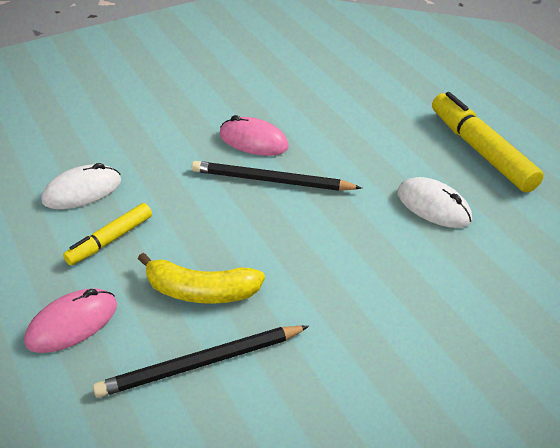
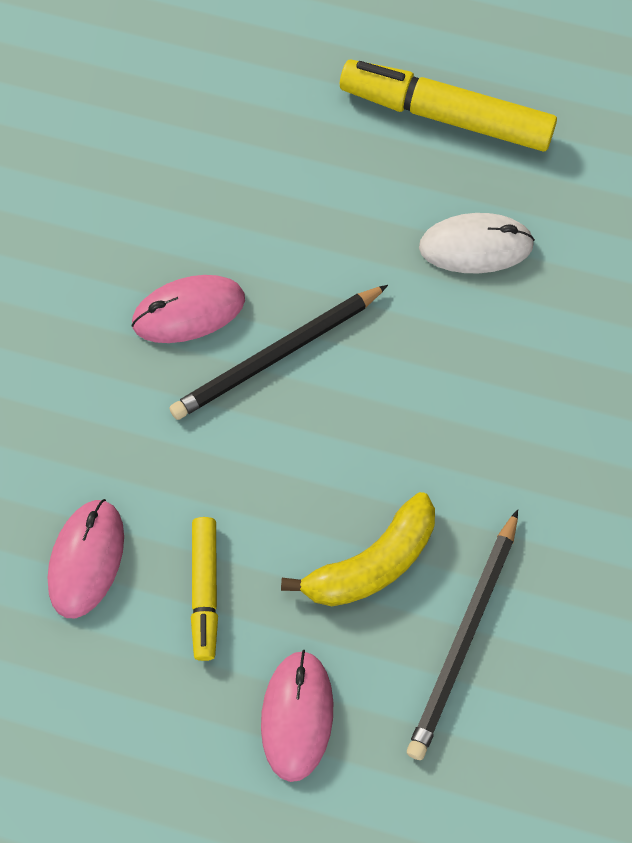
camera: 45 degrees left, 25 degrees up
white mouse [42,163,121,209] -> pink mouse [47,499,124,618]

